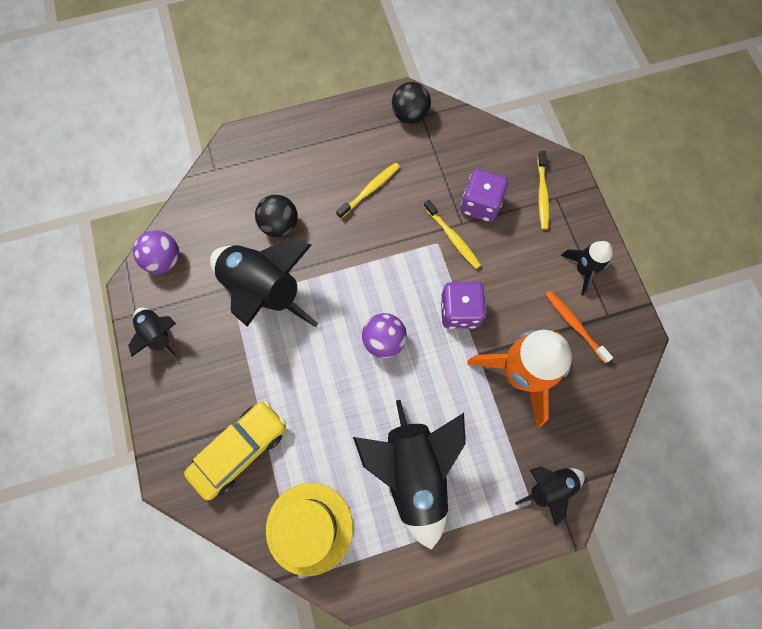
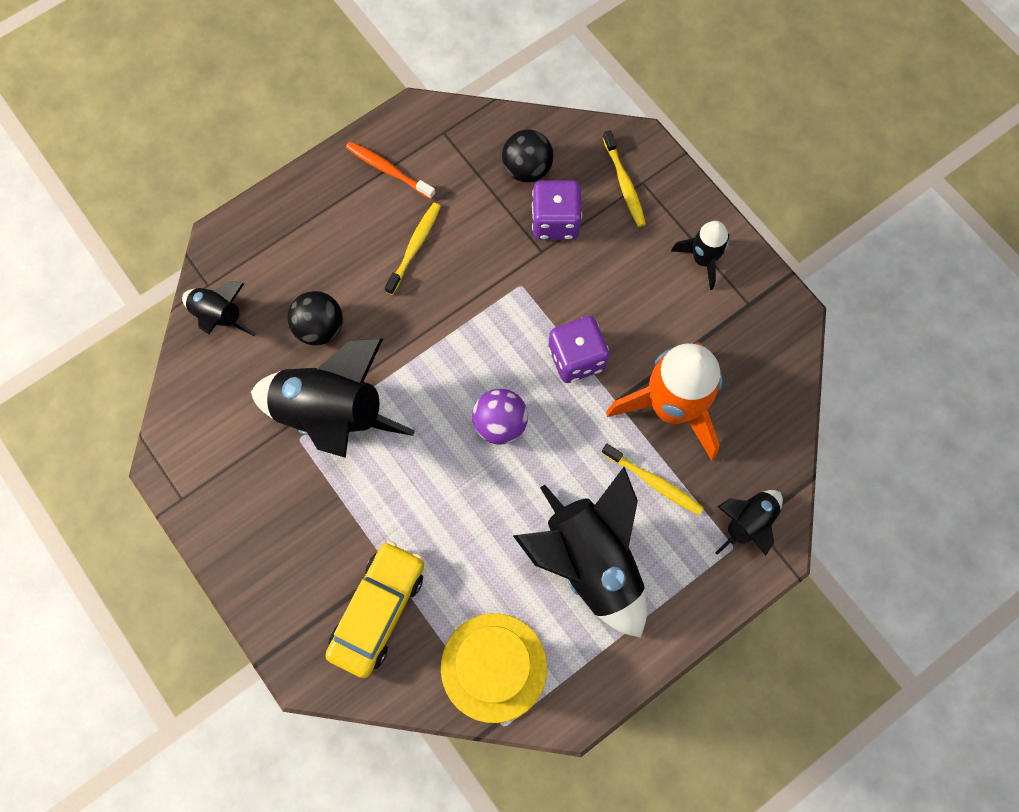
camera: 20 degrees left, 0 degrees up
black rocket [128,308,179,362] -> black rocket moved to [182,281,256,336]
purple ball [133,230,179,274] -> none
black ball [392,82,431,124] -> black ball moved to [502,130,554,183]
yellow toothbrush [424,200,481,269] -> yellow toothbrush moved to [602,444,704,515]
orange toothbrush [545,291,613,363] -> orange toothbrush moved to [346,141,435,199]

